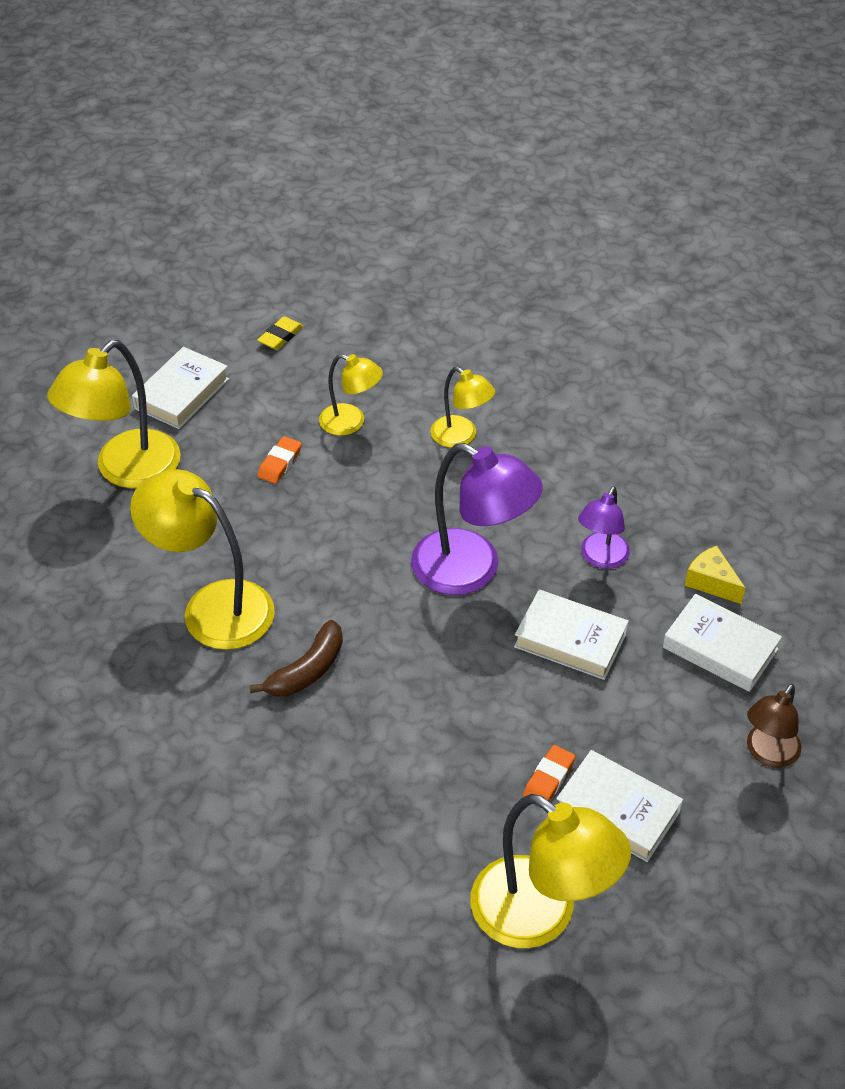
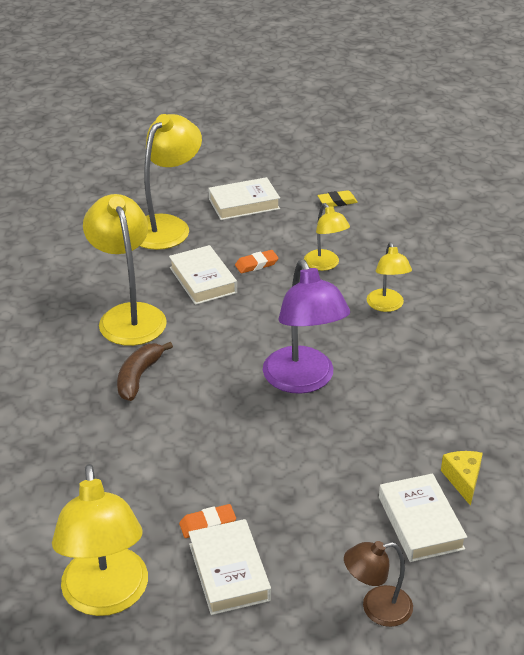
camera: 40 degrees right, 10 degrees down
yellow lamp [47,340,181,488] -> yellow lamp turned 135 degrees clockwise [140,114,202,250]
brown banana [249,620,343,697] -> brown banana turned 120 degrees clockwise [117,342,173,401]
white book [514,589,629,680] -> white book moved to [169,245,237,305]
purple lamp [578,486,630,569] -> none

